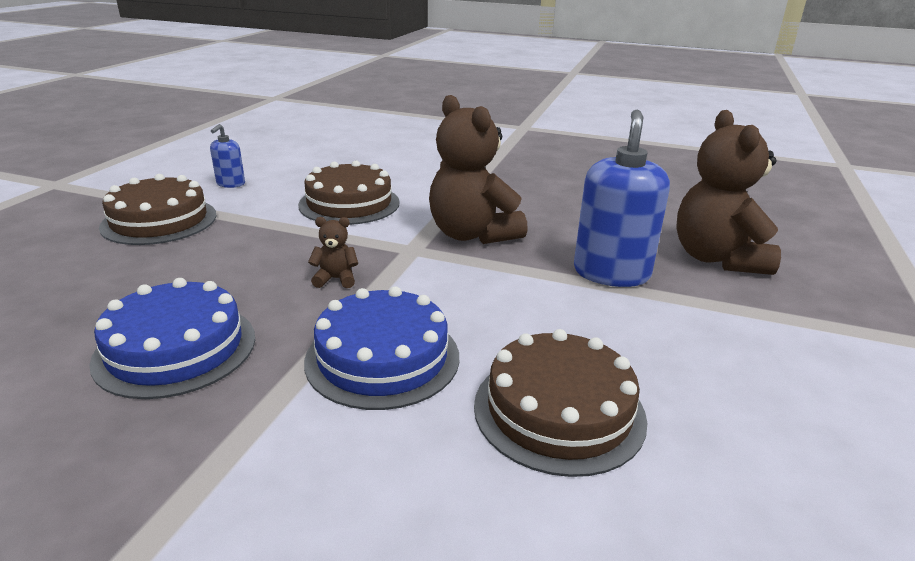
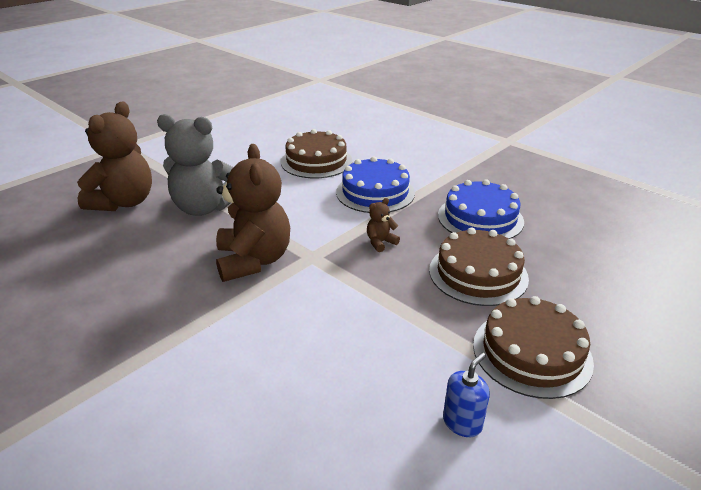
camera: 155 degrees left, 5 degrees up
brown cake [298,160,399,225] -> brown cake moved to [429,227,529,306]
brown teddy bear [308,217,358,288] -> brown teddy bear turned 120 degrees clockwise [367,198,400,252]
blue soap dispenser [574,110,670,287] -> grey teddy bear [157,114,234,216]

